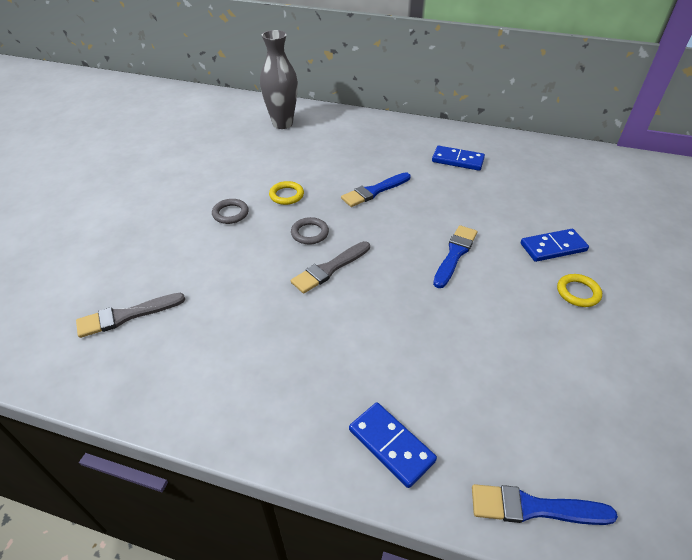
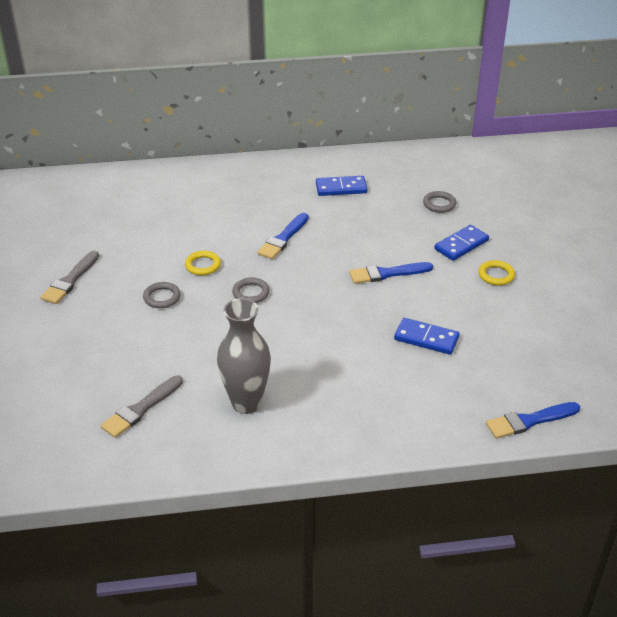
camera: 25 degrees left, 5 degrees down
grey vase [260,30,298,129] -> grey vase moved to [217,298,271,414]
grey brush [291,241,370,294] -> grey brush moved to [40,251,99,304]
blue domino [349,402,437,488] -> blue domino moved to [394,318,459,355]
blue brush [433,225,477,288] -> blue brush turned 105 degrees counterclockwise [349,262,433,284]
none -> grey ring [423,191,456,213]

